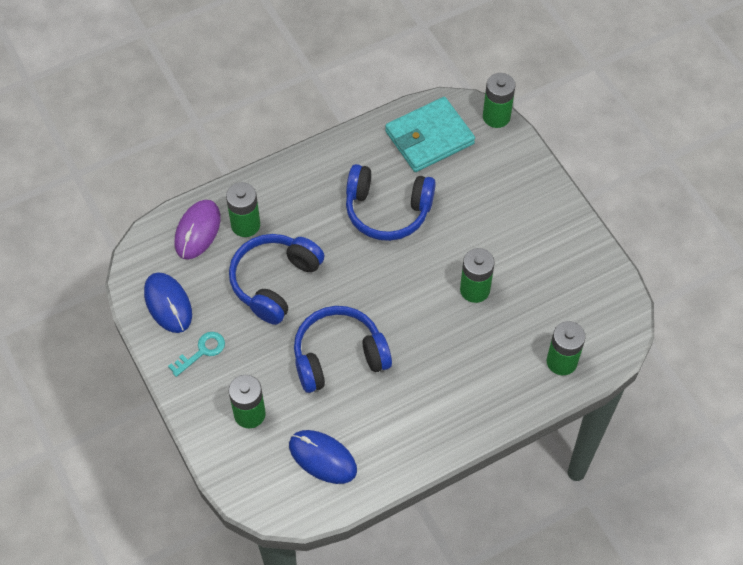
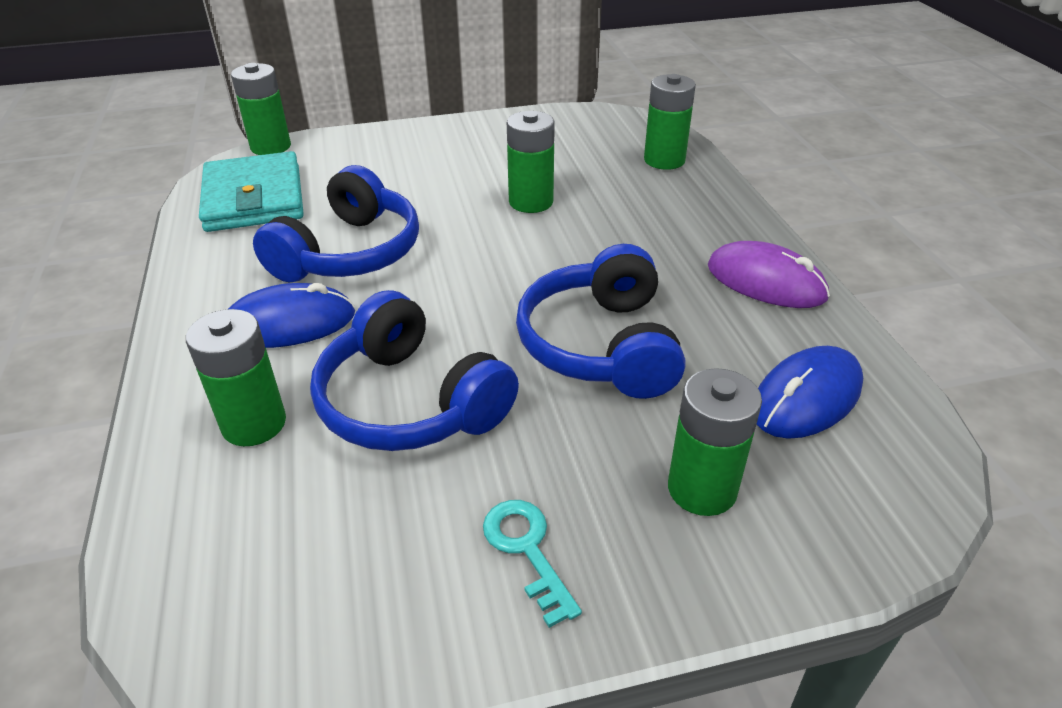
camera: 75 degrees left, 20 degrees down
blue mouse [144,272,192,333] -> blue mouse moved to [228,283,355,348]
purple mouse [175,200,221,259] -> purple mouse moved to [708,241,830,308]

